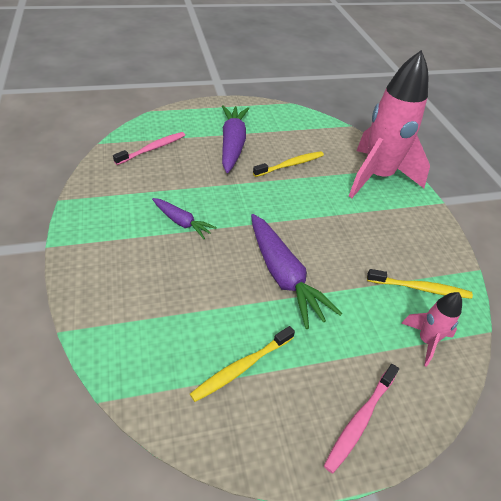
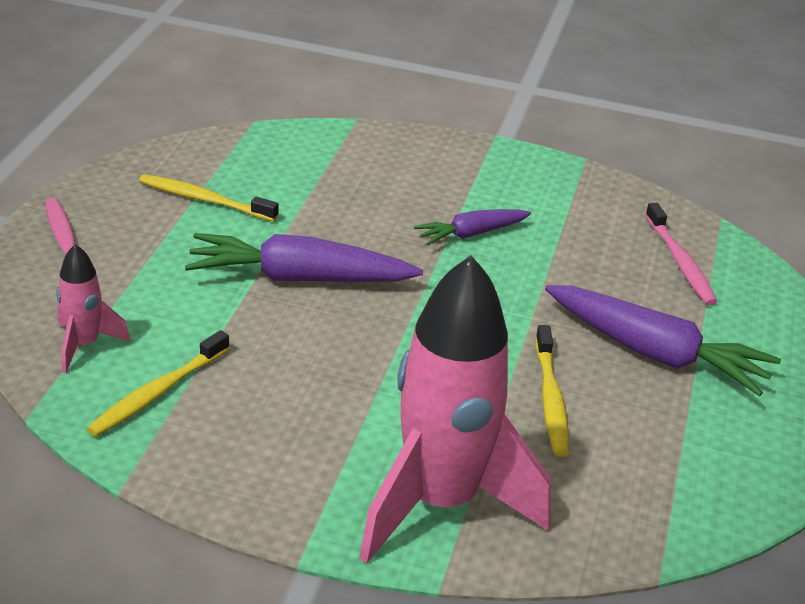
camera: 120 degrees right, 10 degrees down
yellow toothbrush [190,326,295,402] -> yellow toothbrush turned 60 degrees counterclockwise [139,174,279,222]

